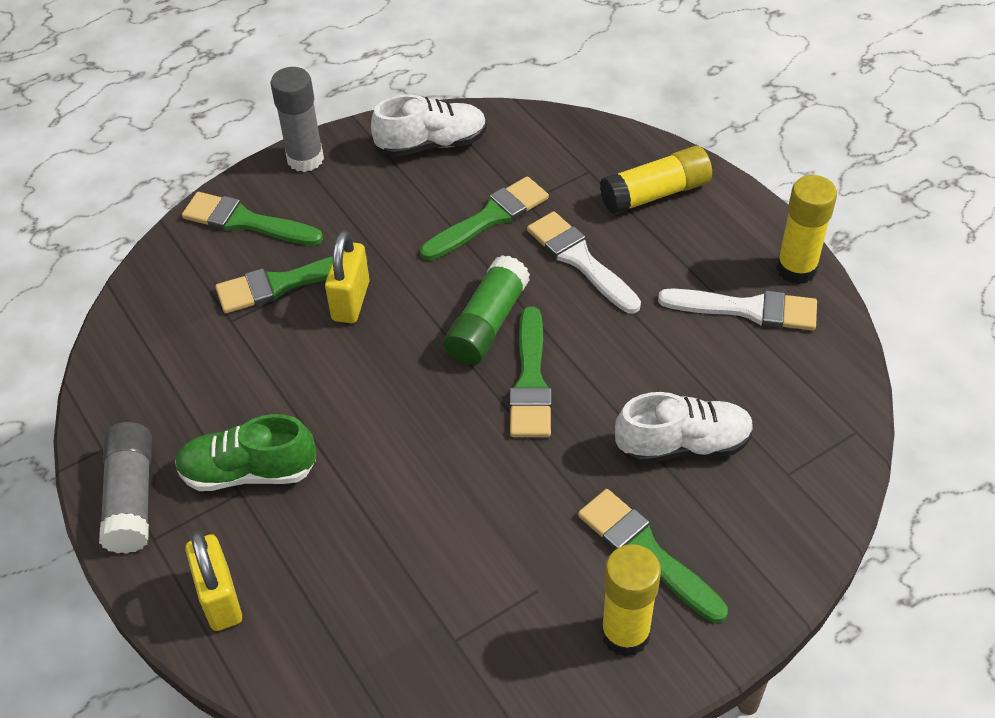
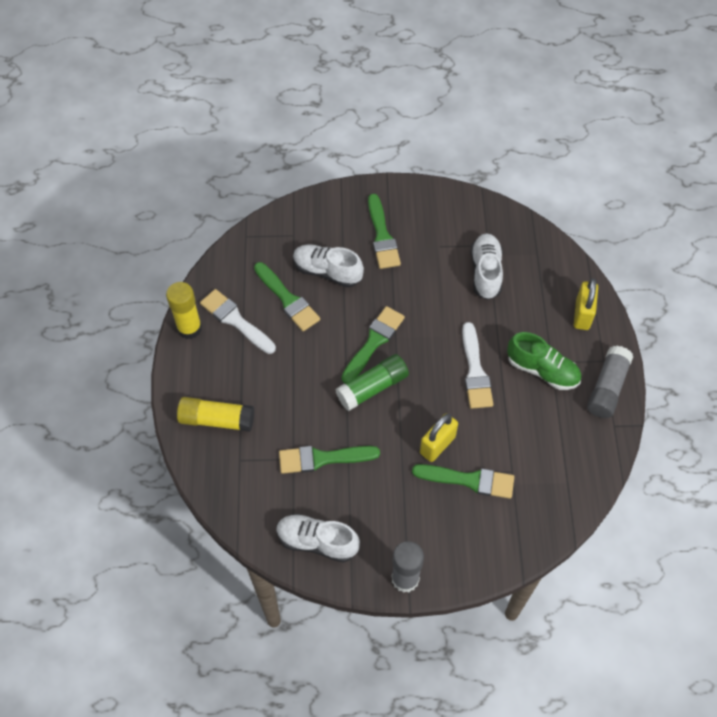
camera: 150 degrees left, 10 degrees up
green brush [182,192,323,246] -> green brush moved to [254,262,320,331]
white brush [527,211,641,313] -> white brush moved to [462,322,493,409]
yellow glue stick [601,544,661,657] -> none
none -> white shoe [471,233,503,300]

